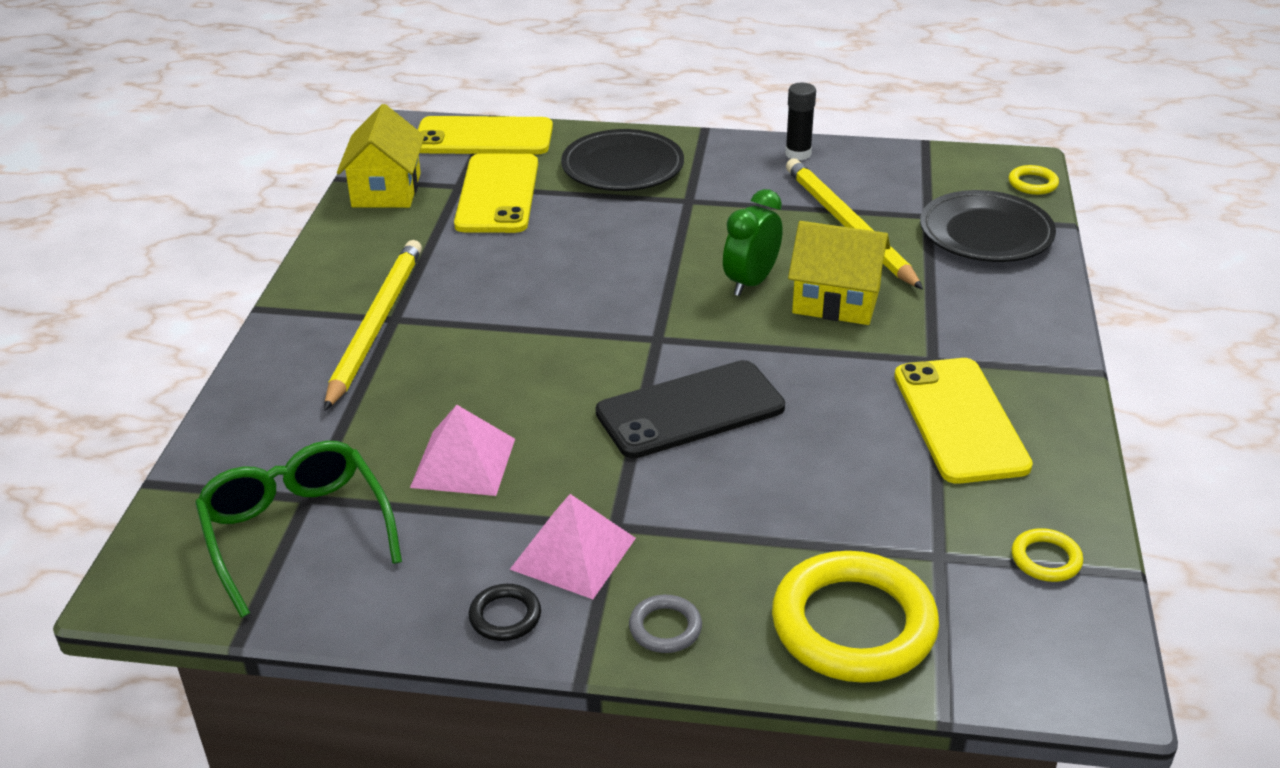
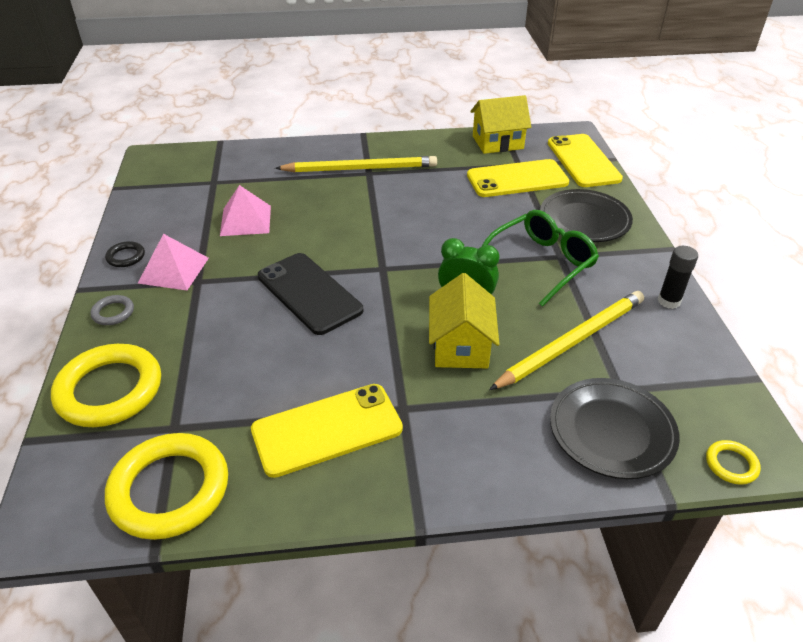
camera: 75 degrees right, 5 degrees up
green glasses [195,441,402,618] -> green glasses moved to [482,210,599,307]
yellow ring [1012,528,1083,582] -> yellow ring [105,433,228,540], size x2.25

